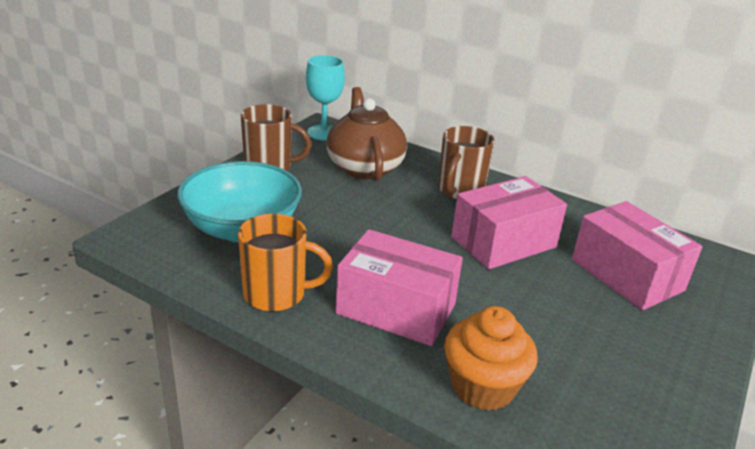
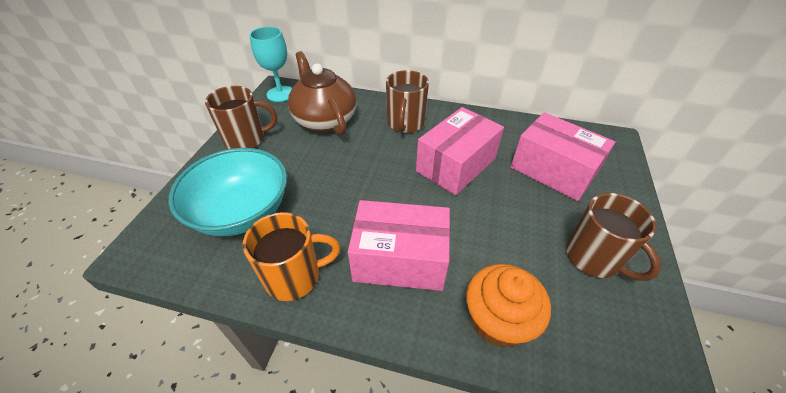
camera: 15 degrees left, 15 degrees up
none -> brown mug [566,193,661,281]

